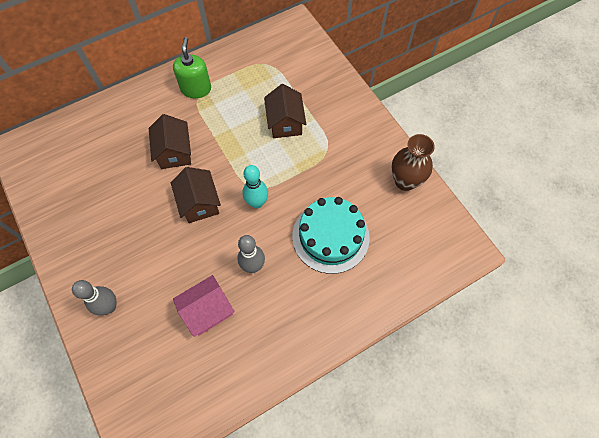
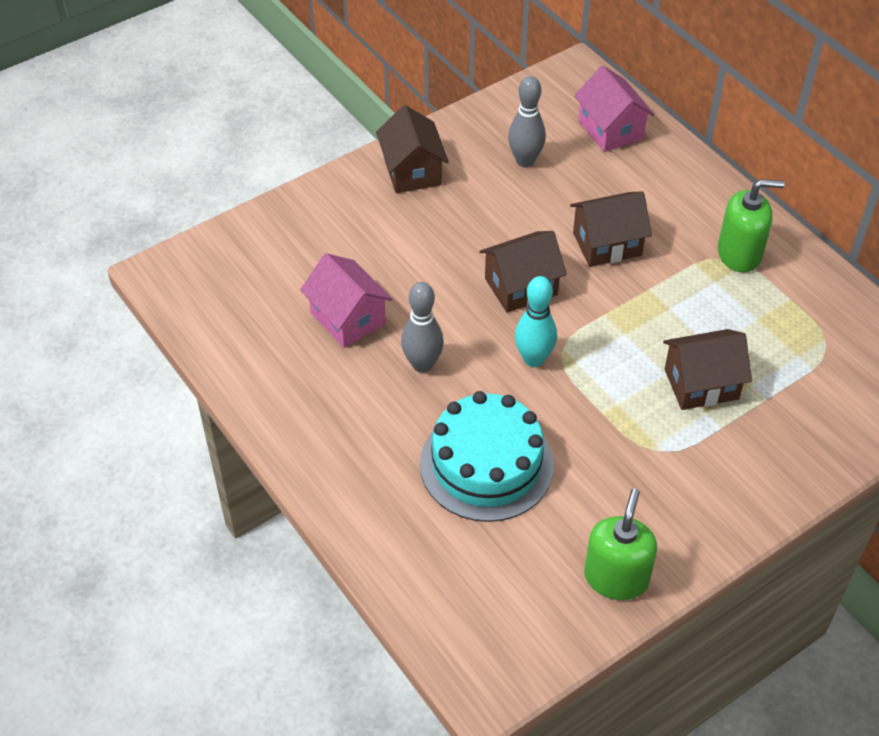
camera: 85 degrees right, 15 degrees down
grey bowling pin [72,280,117,316] -> grey bowling pin moved to [508,76,546,167]
brown vase [392,134,435,191] -> green soap dispenser [584,488,657,600]
none -> brown house [376,105,449,193]
none -> pink house [574,66,654,152]

